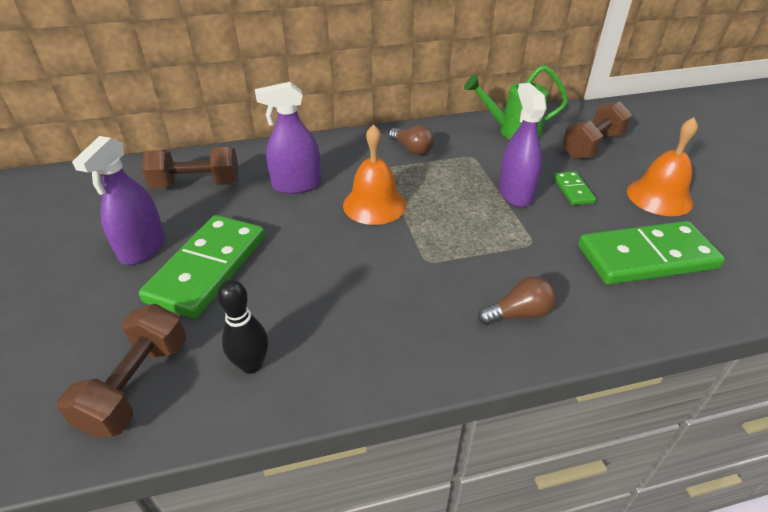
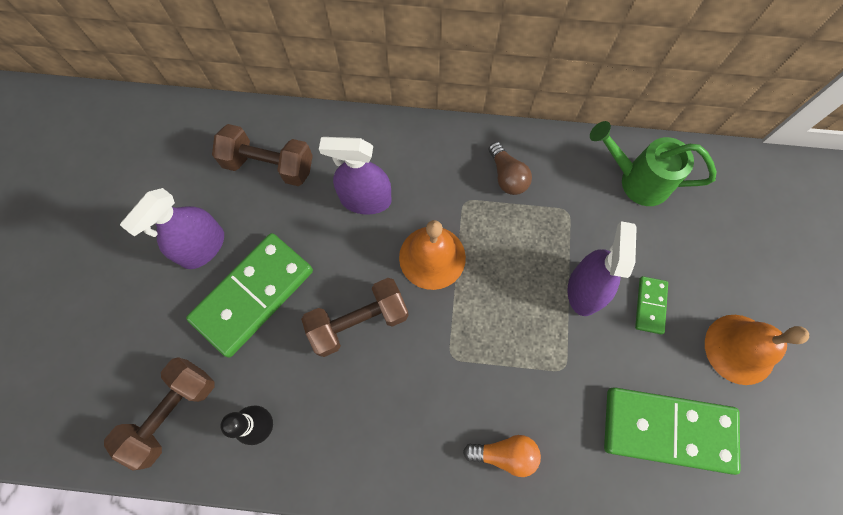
camera: 20 degrees right, 30 degrees up
brown light bulb [478,276,556,325] -> orange light bulb [463,435,541,477]
brown dumbbell [562,101,632,160] -> brown dumbbell moved to [301,278,409,357]

